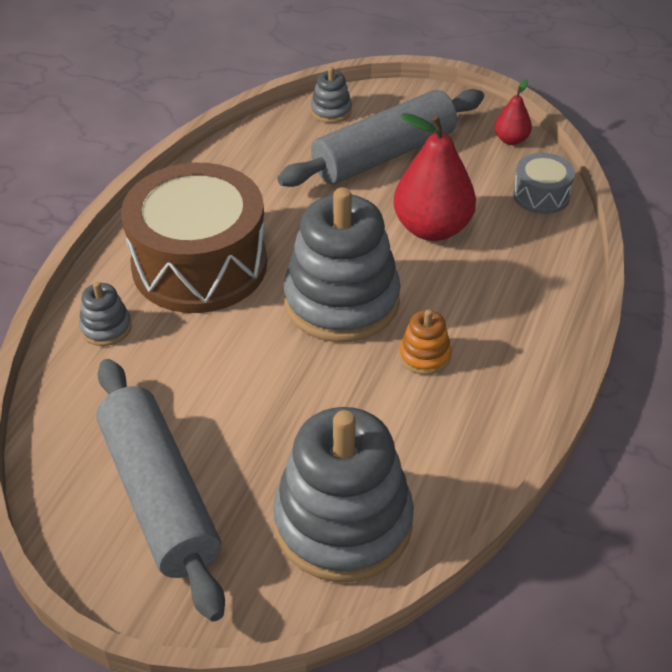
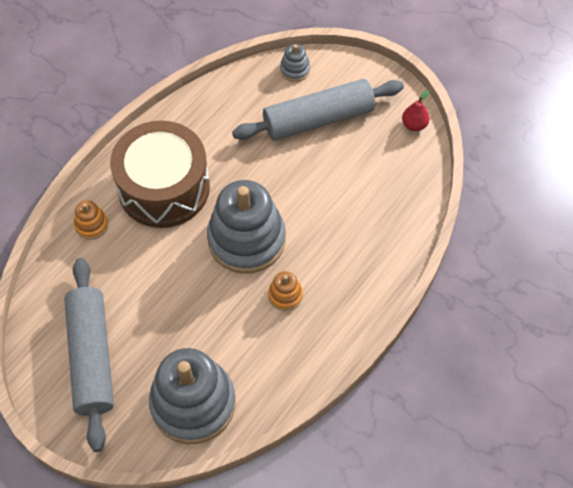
camera: 15 degrees right, 15 degrees up
grey stacking toy [79,282,132,346] -> orange stacking toy [74,200,108,240]
red pear [393,113,476,241] -> none
grey drum [513,153,575,214] -> none

